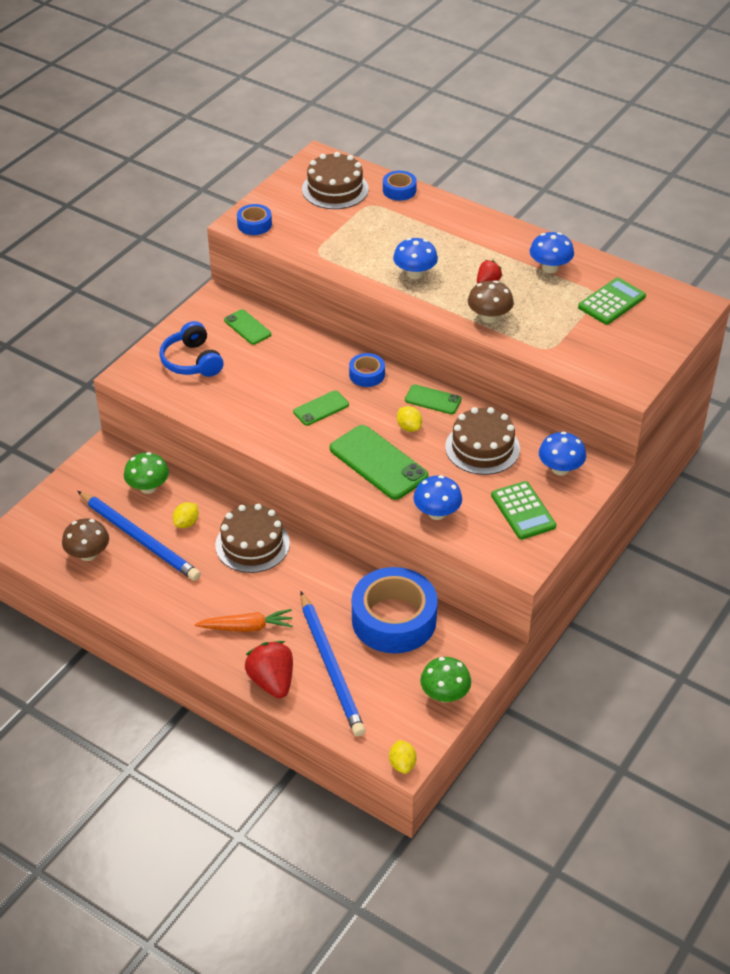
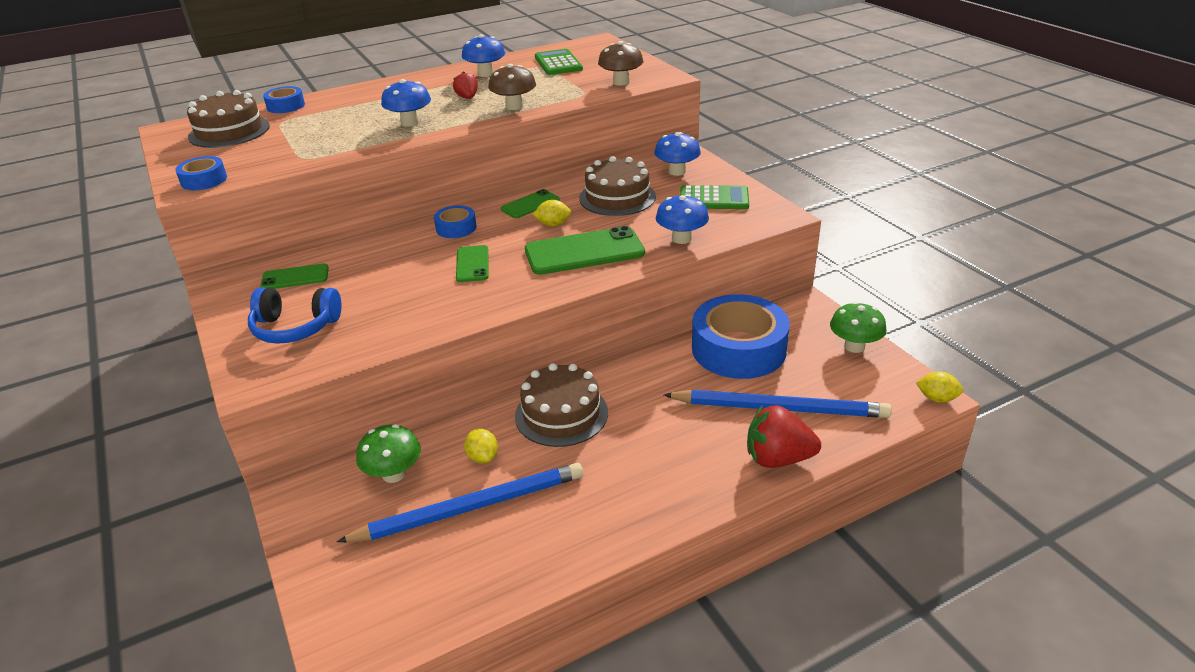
camera: 60 degrees left, 10 degrees down
brown mushroom [62,518,109,561] -> brown mushroom moved to [598,41,643,86]
orange carrot [195,609,293,632] -> none

